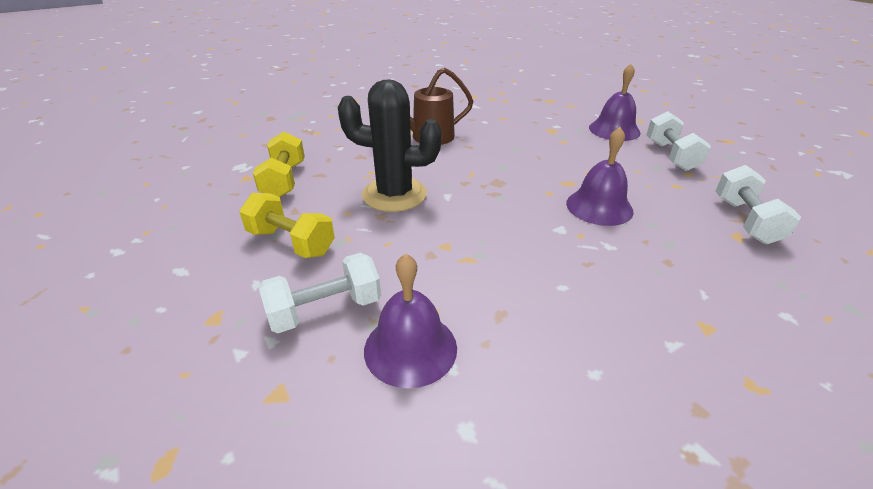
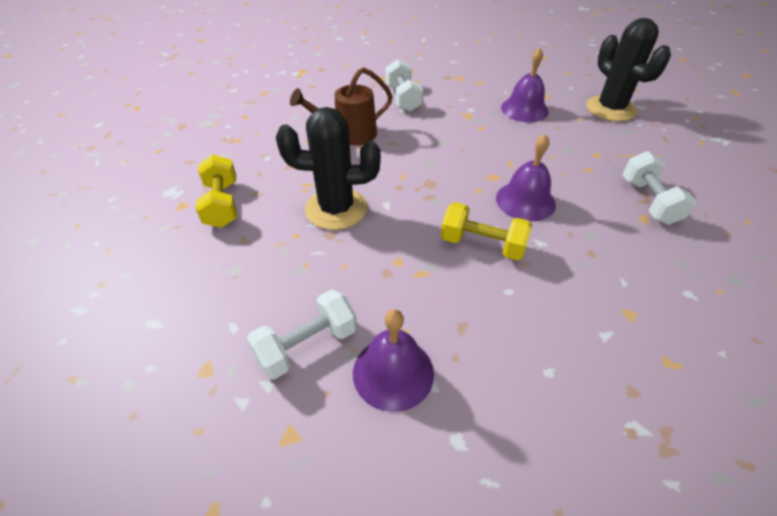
camera: 10 degrees left, 10 degrees up
yellow dumbbell [239,193,335,258] -> yellow dumbbell moved to [441,202,532,260]
white dumbbell [646,111,711,171] -> white dumbbell moved to [385,59,424,112]
none -> black cactus [586,18,671,121]

